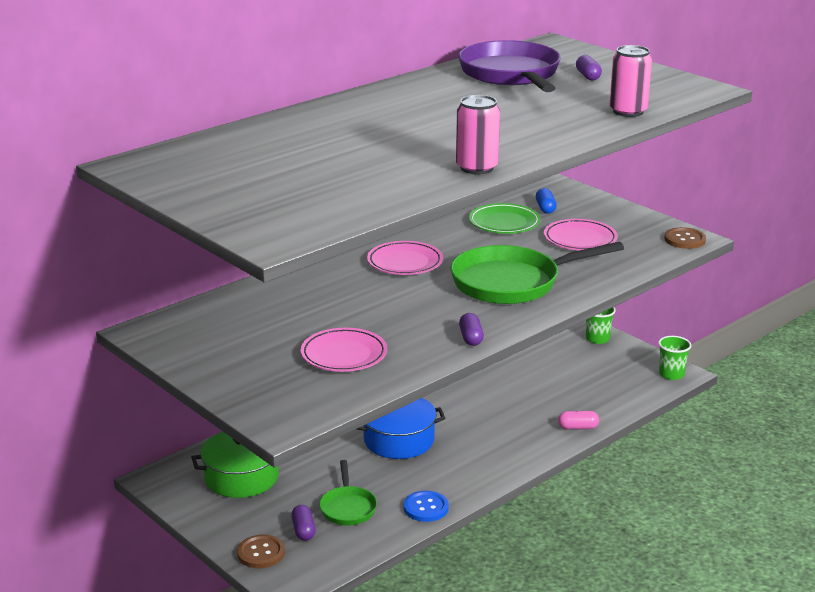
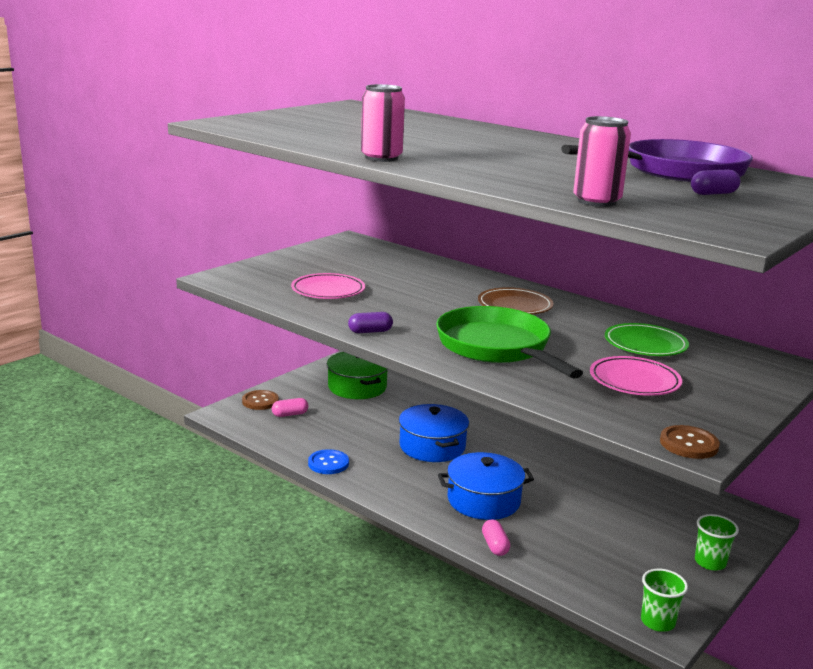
camera: 80 degrees right, 5 degrees down
purple capsule [291,505,316,541] -> pink capsule [272,398,308,417]
green pan [319,460,377,525] -> none
pink plate [367,241,443,275] -> brown plate [478,287,553,315]
blue capsule [536,188,557,214] -> none
none -> blue pot [438,452,534,520]

